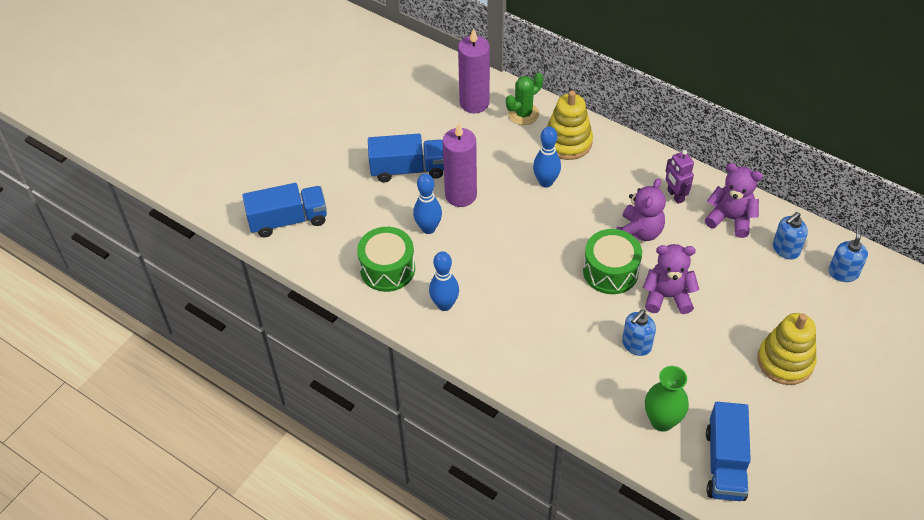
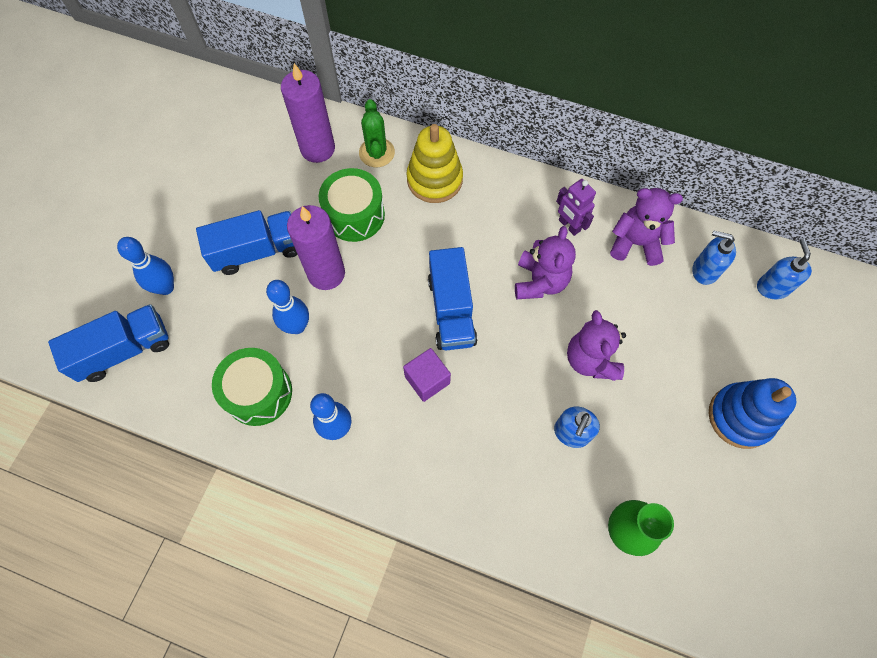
camera: 15 degrees left, 15 degrees up
green cactus [506,73,543,125] -> green cactus turned 45 degrees counterclockwise [359,99,395,167]
blue bowling pin [533,127,561,188] -> blue bowling pin moved to [117,237,174,295]
green drum [583,229,642,294] -> green drum moved to [319,168,385,242]
purple teddy bear [643,244,699,314] -> purple teddy bear turned 90 degrees counterclockwise [567,310,626,381]
blue truck [706,402,751,501] -> blue truck moved to [428,247,478,350]
yellow stacking toy [757,313,817,385] -> blue stacking toy [709,378,796,449]
blue soap dispenser [773,212,808,259] -> blue soap dispenser turned 75 degrees clockwise [692,230,736,285]
none -> purple cube [403,348,451,402]

